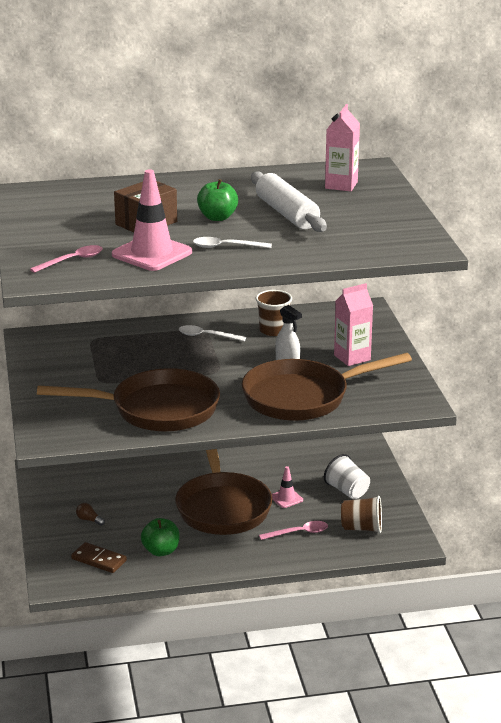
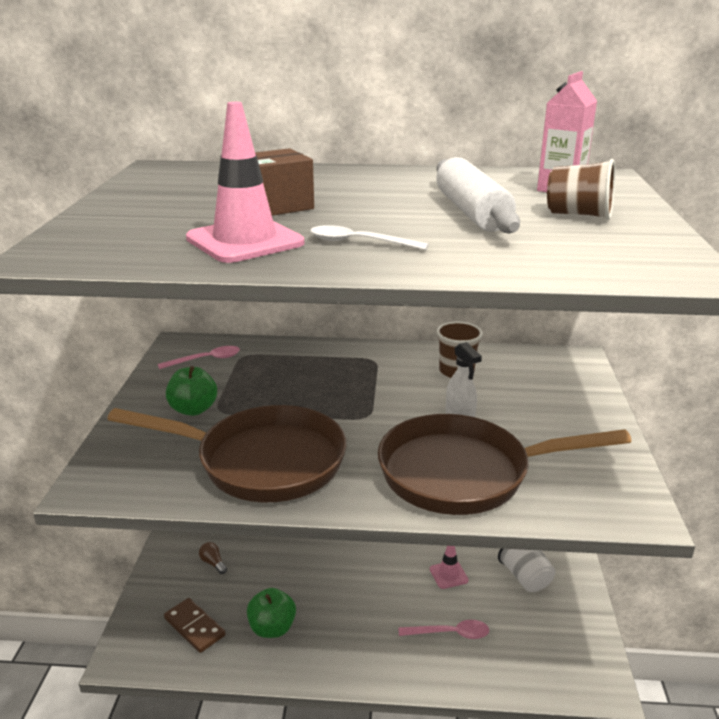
camera: 15 degrees right, 0 degrees up
pink spoon [30,245,102,273] -> pink spoon moved to [158,346,240,369]
brown pan [175,449,273,535] -> none
white spoon [179,325,246,341] -> none
green apple [197,179,238,221] -> green apple moved to [166,366,217,416]
pink carton [334,283,373,366] -> none
brown cup [341,496,382,533] -> brown cup moved to [547,159,615,220]

